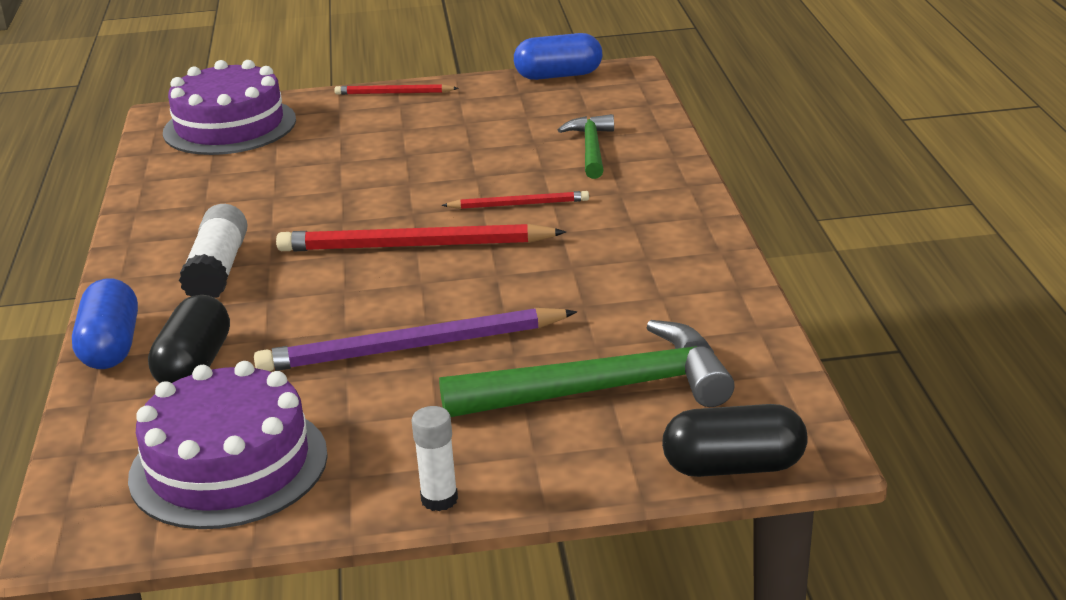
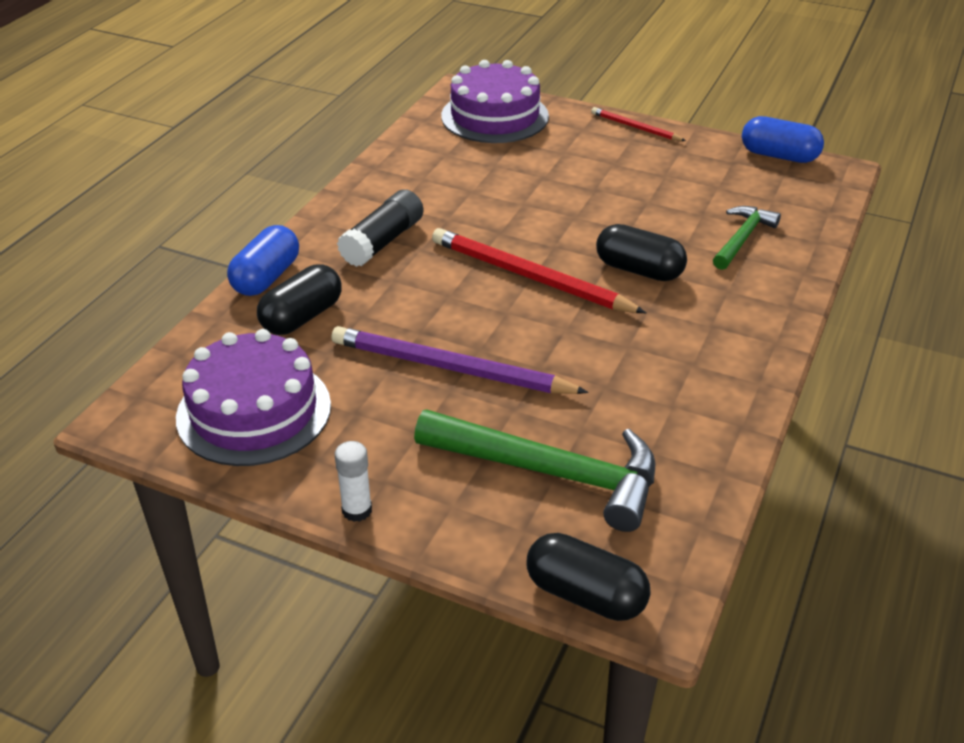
camera: 30 degrees right, 10 degrees up
white glue stick [179,204,248,298] -> black glue stick [337,189,424,267]
red pencil [441,191,589,209] -> black capsule [596,224,687,281]

